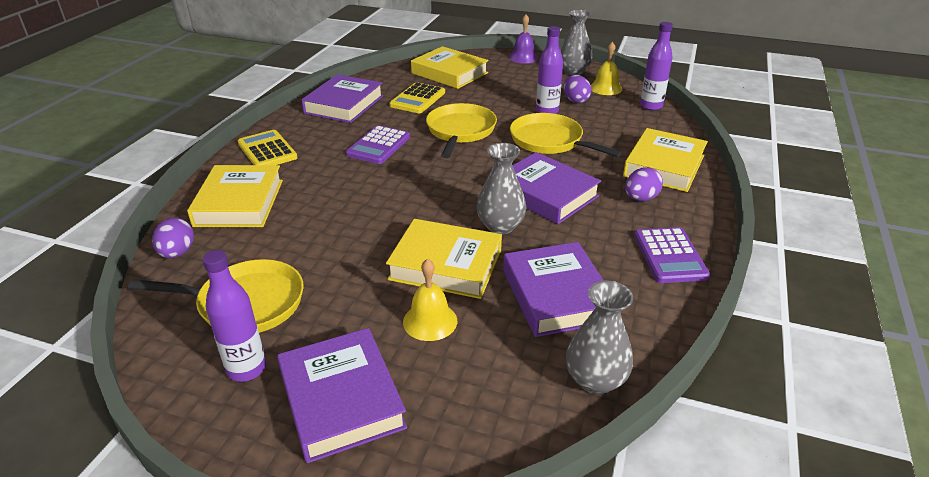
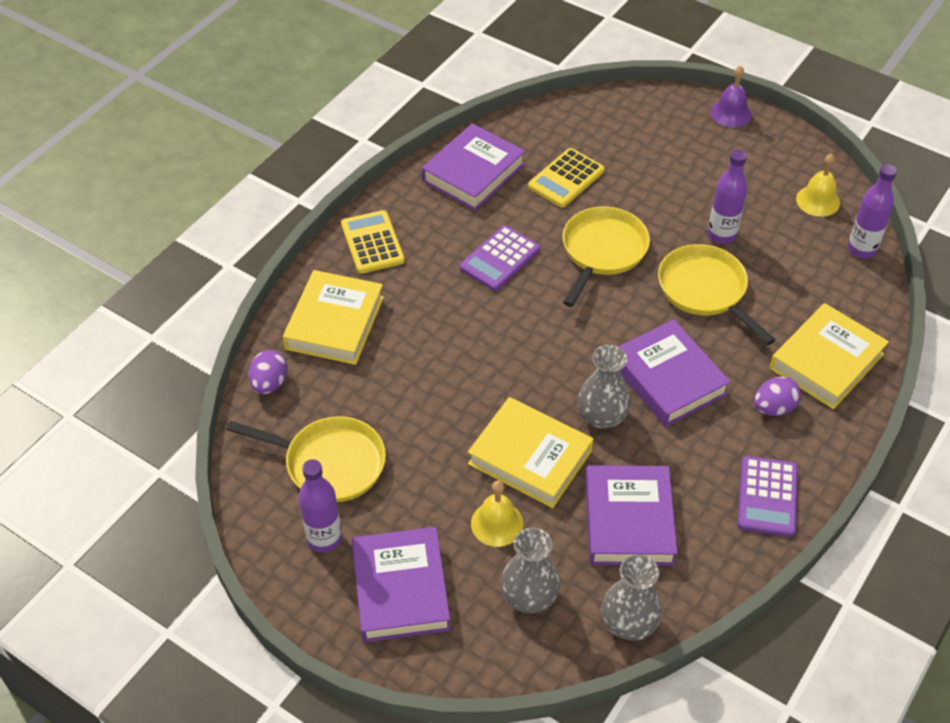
camera: 15 degrees right, 15 degrees up
yellow book [411,46,489,89] -> none
grey vase [560,10,592,75] -> grey vase moved to [500,528,560,613]
purple egg [564,75,591,103] -> none

